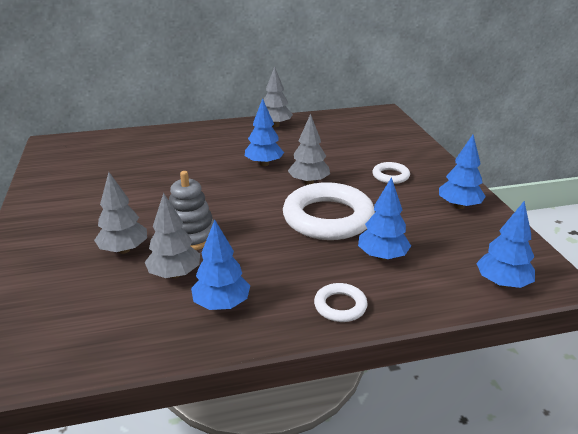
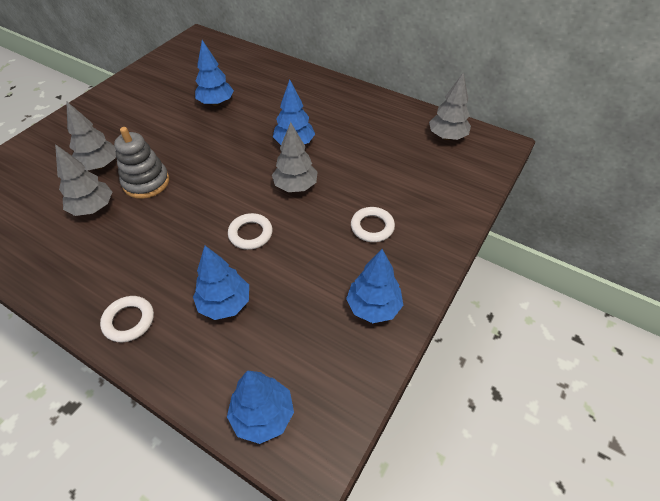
camera: 45 degrees right, 20 degrees up
blue tree [191,220,250,310] -> blue tree moved to [195,40,234,106]
grey tree [264,67,293,127] -> grey tree moved to [429,73,471,140]
white ring [283,182,375,240] -> white ring [228,213,272,250], size x0.47

